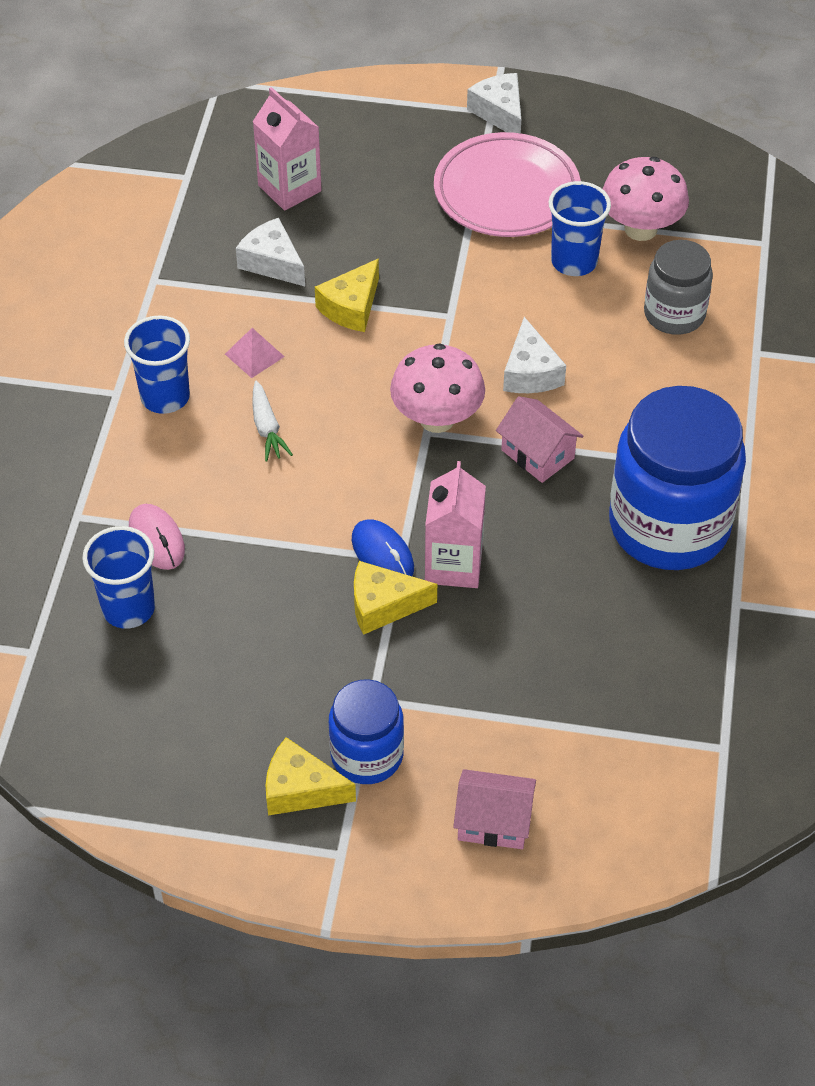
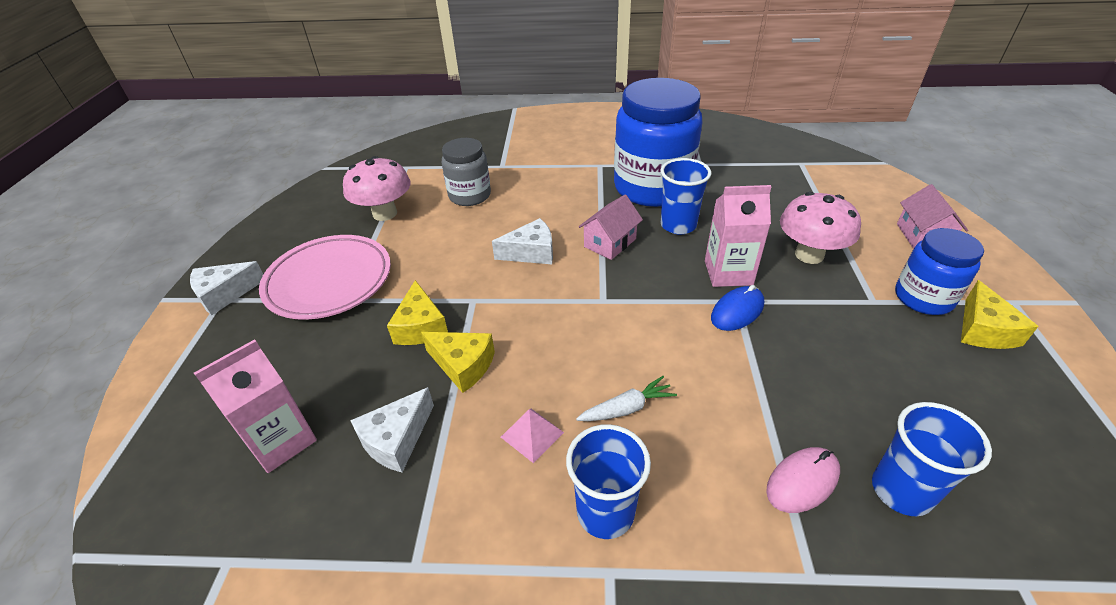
camera: 95 degrees left, 10 degrees down
yellow cheese [354,561,437,635] -> yellow cheese moved to [387,280,448,345]
pink mushroom [390,343,485,433] -> pink mushroom moved to [780,192,861,264]
blue cup [548,181,611,276] -> blue cup moved to [661,158,711,234]

